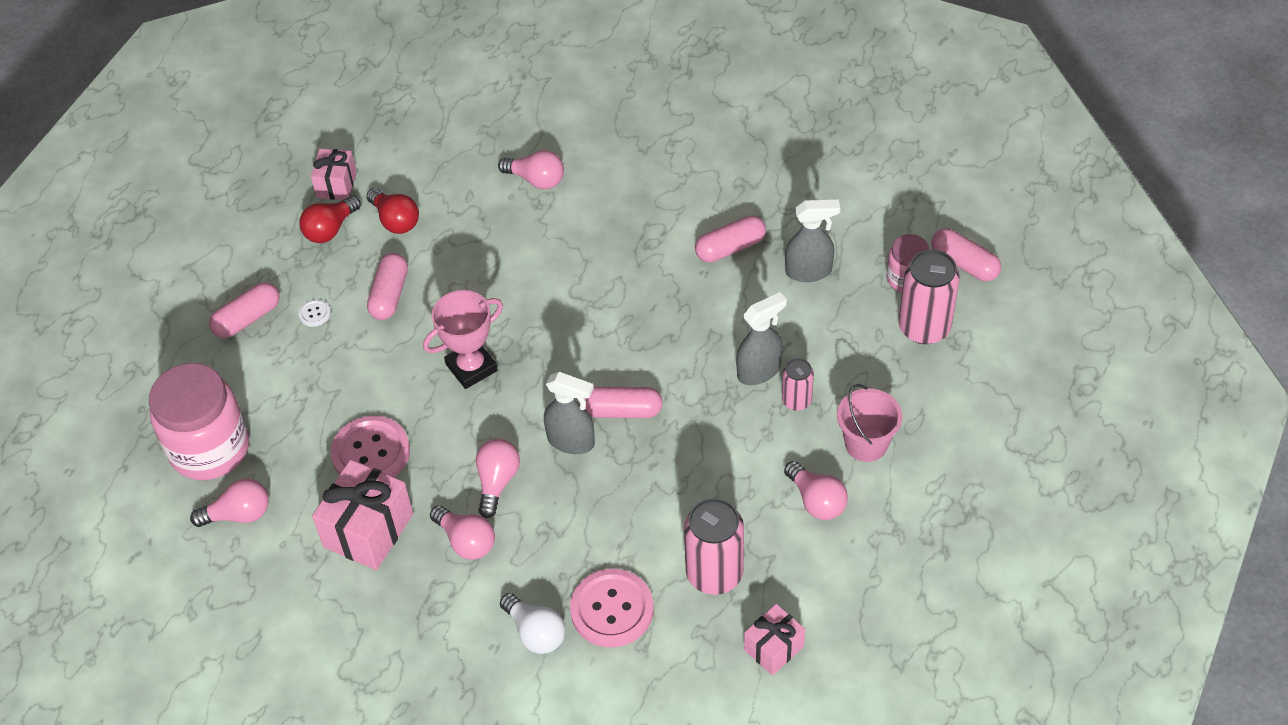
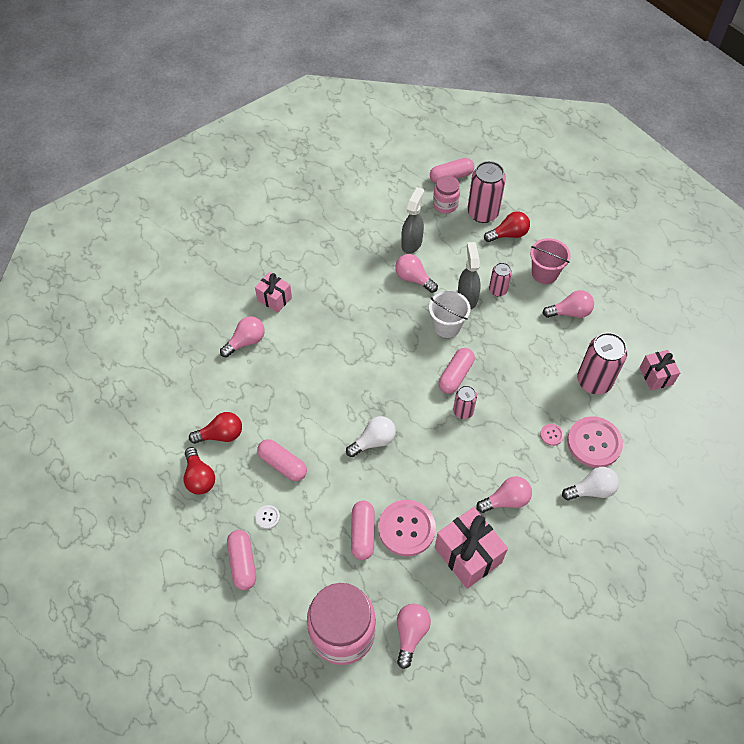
camera: 65 degrees left, 5 degrees up
pink gift [311,149,357,200] -> pink gift moved to [255,272,292,313]
pink trophy [423,290,503,389] -> white light bulb [346,416,396,457]
pink light bulb [476,439,520,518] -> pink light bulb moved to [395,254,438,293]
grey spray bottle [544,372,595,454] -> pink can [453,385,477,419]
pink capsule [695,216,766,262] -> pink capsule moved to [351,501,375,560]
none -> white bucket [429,291,471,338]
none -> red light bulb [484,211,530,242]
none -> pink button [540,424,564,446]

